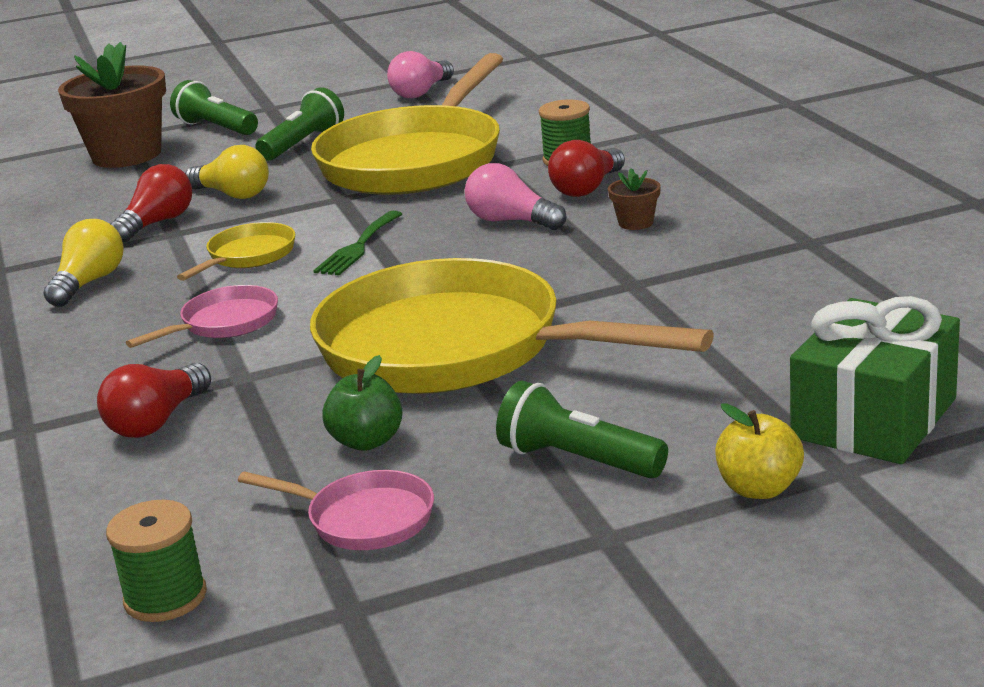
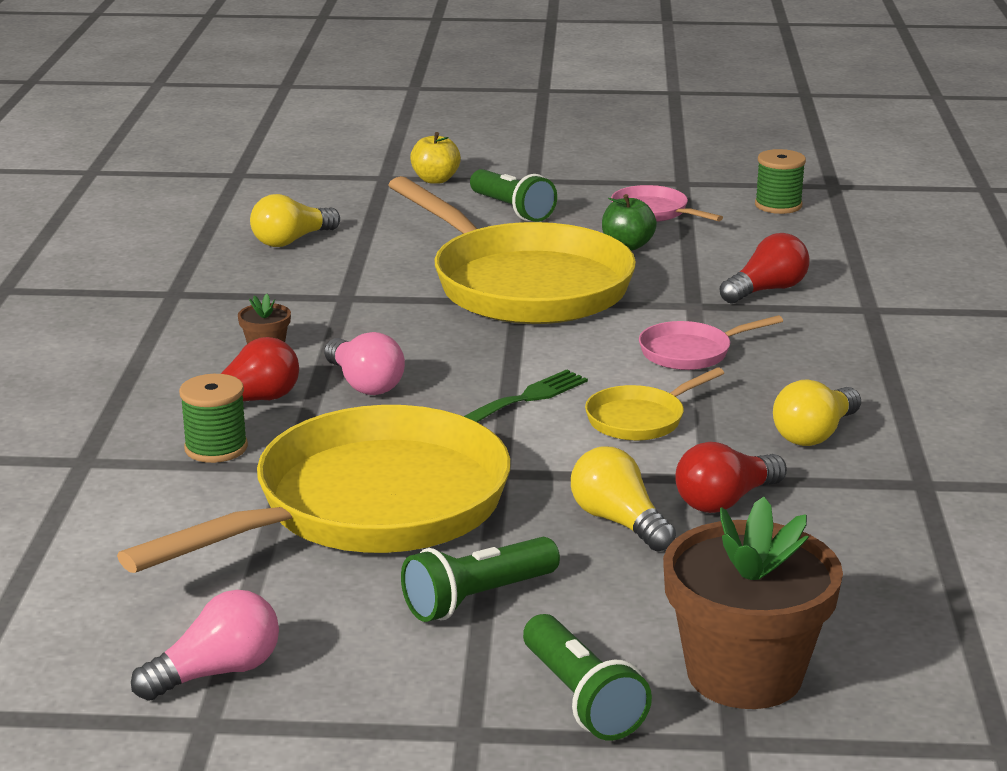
camera: 160 degrees left, 0 degrees up
green gift [790,296,960,464] -> none
none -> yellow light bulb [250,194,340,247]

